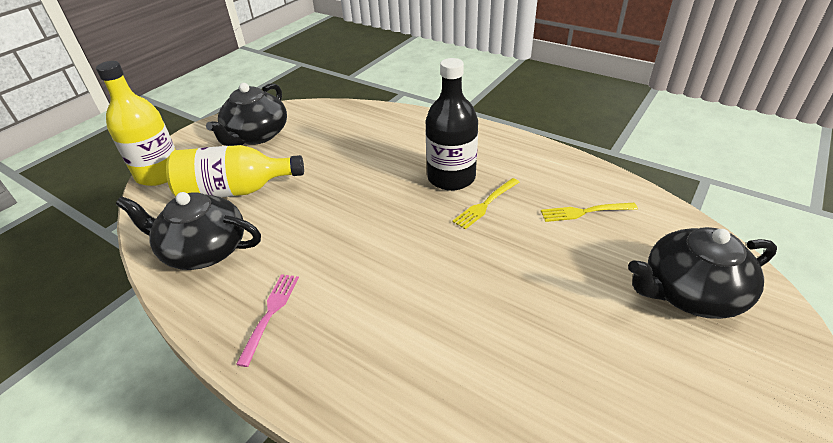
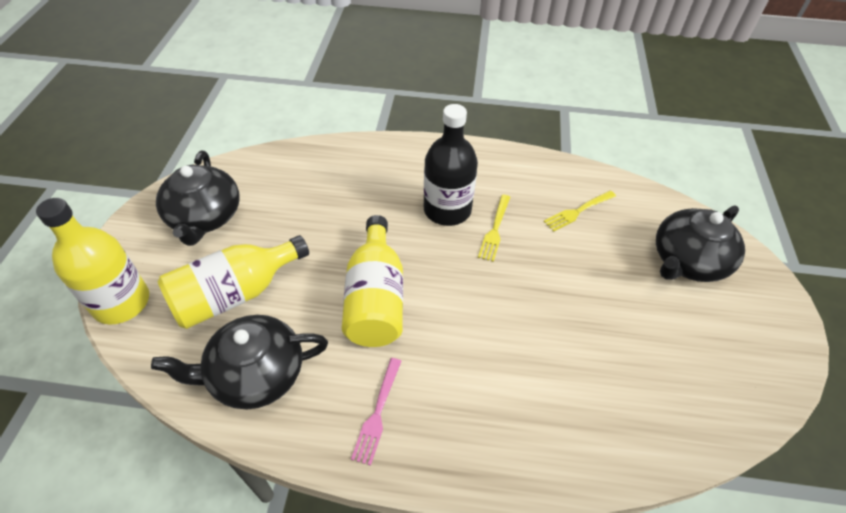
camera: 30 degrees left, 10 degrees up
pink fork [236,274,299,367] -> pink fork turned 150 degrees counterclockwise [351,358,401,466]
none -> yellow bottle [342,215,403,347]

